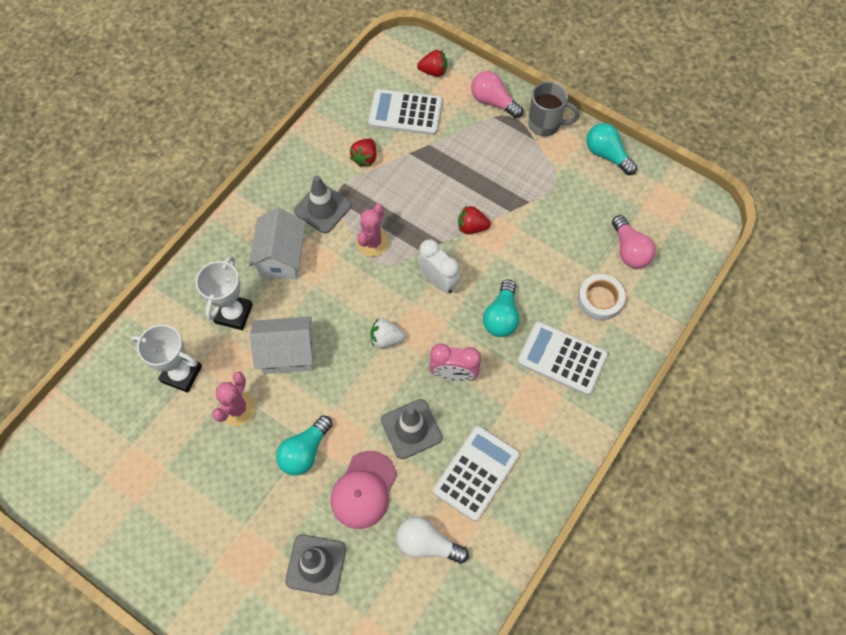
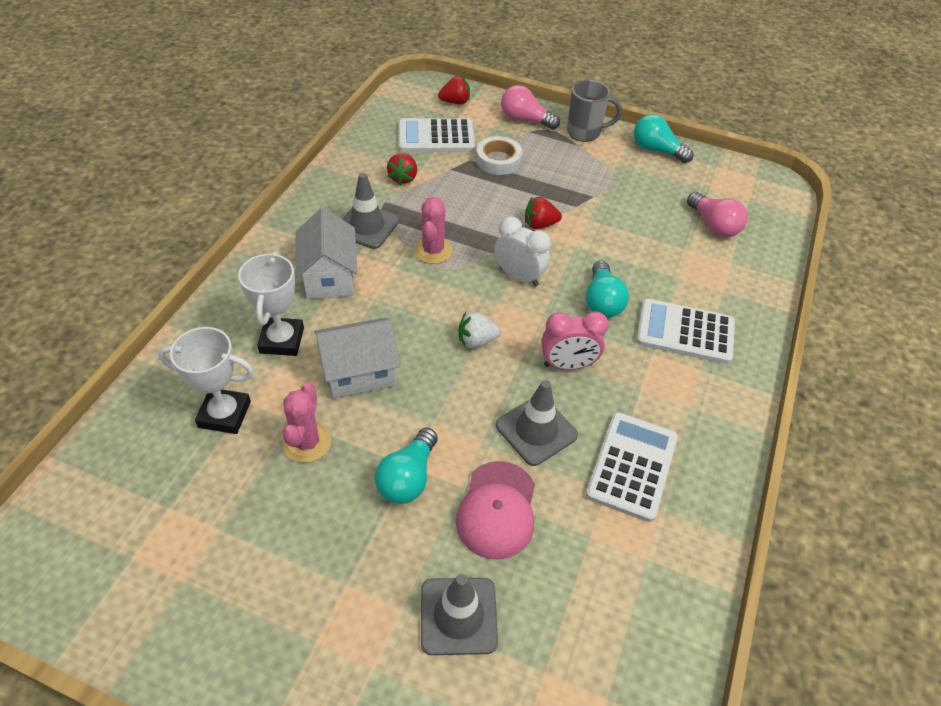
camera: 15 degrees left, 15 degrees down
white light bulb [396,516,469,564] -> none
white tape [578,274,625,321] -> white tape moved to [476,136,522,175]

